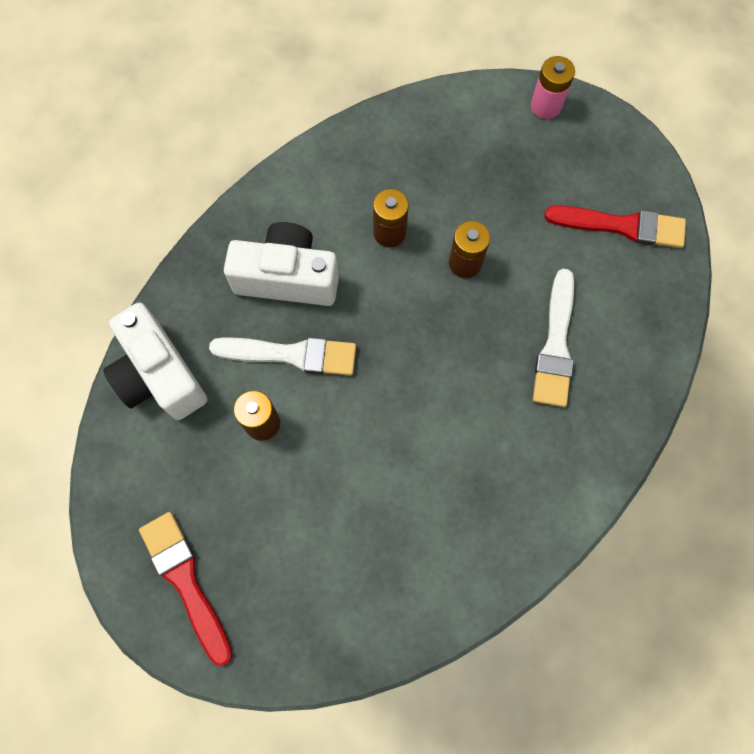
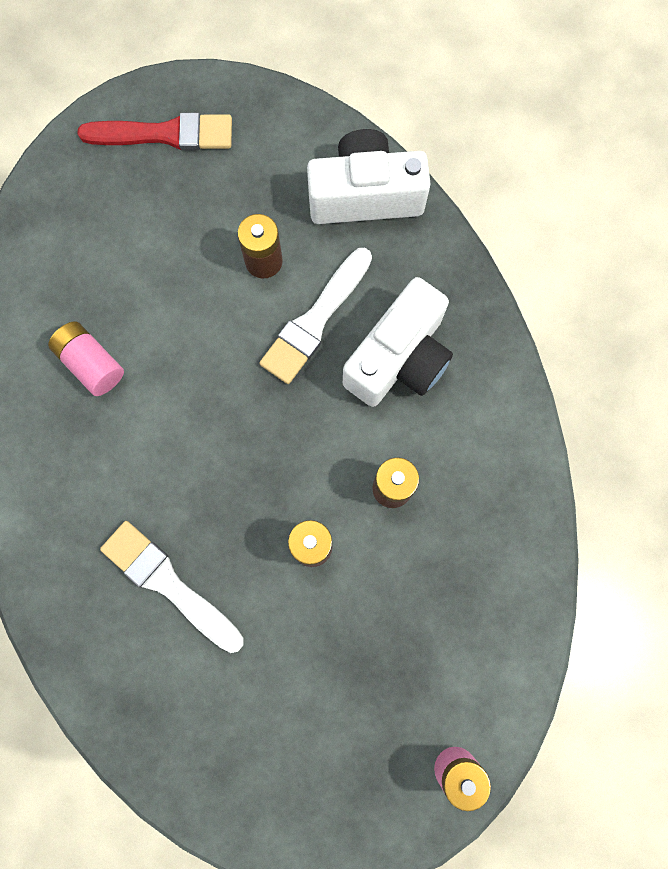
camera: 120 degrees right, 5 degrees up
red brush [544,205,686,248] -> none
none -> pink battery [48,321,124,396]

